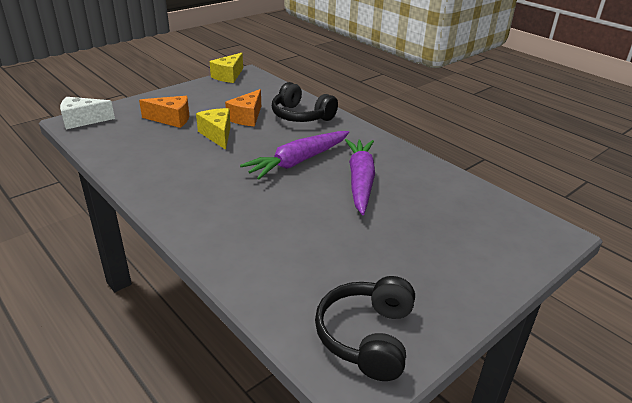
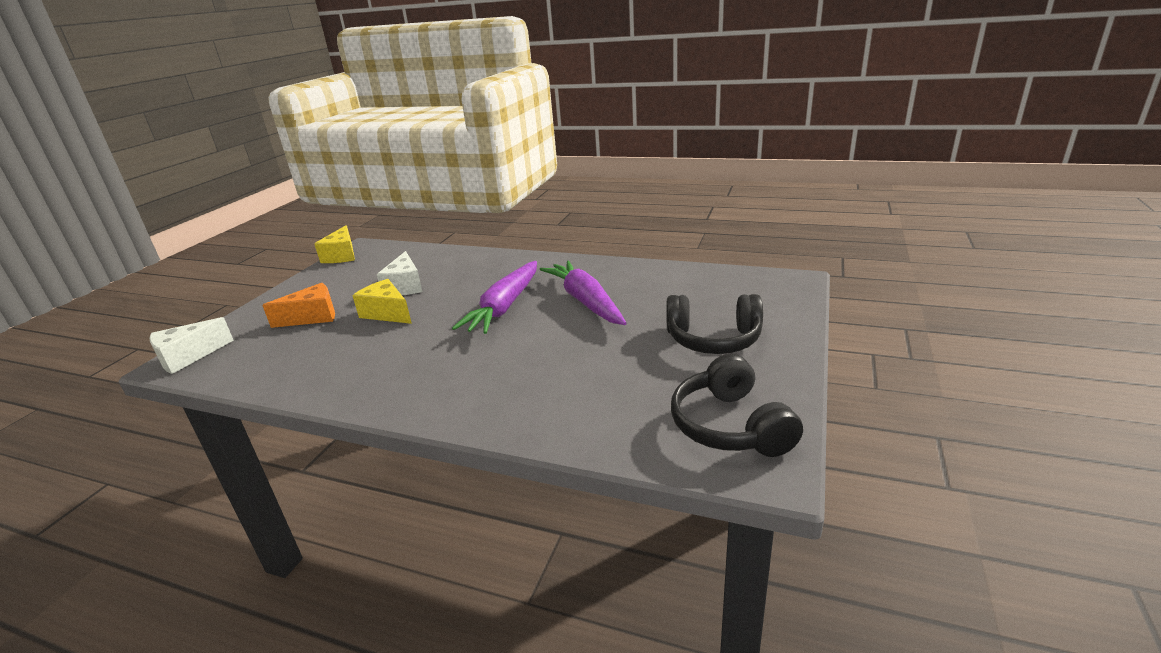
camera: 25 degrees left, 5 degrees down
orange cheese [225,89,261,126] -> white cheese [377,251,422,295]
black headphones [272,82,338,122] -> black headphones moved to [667,294,763,354]

